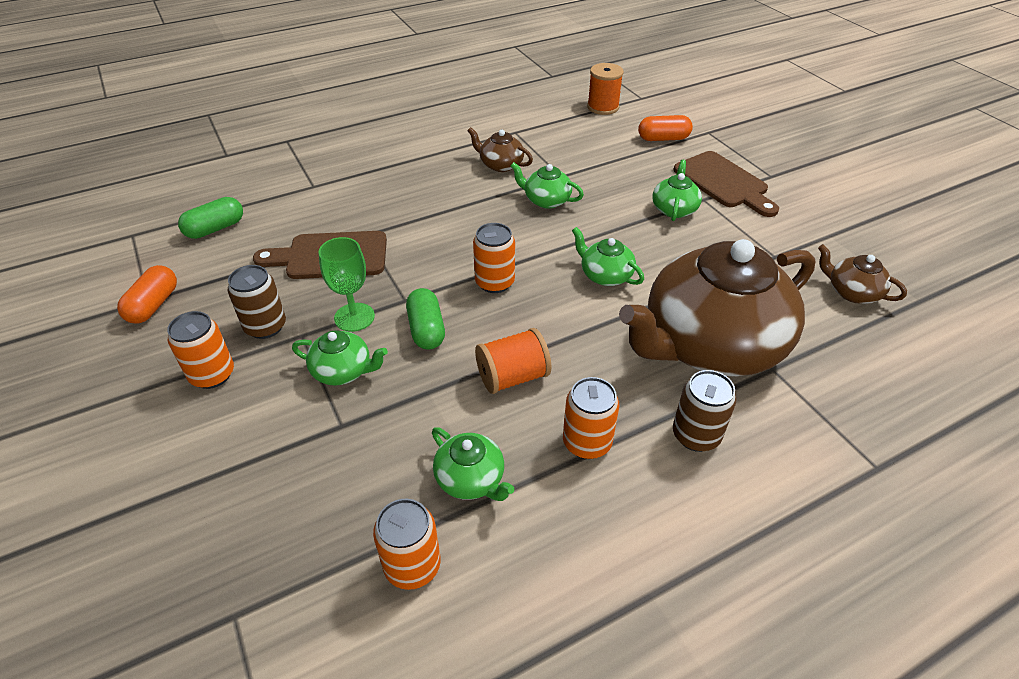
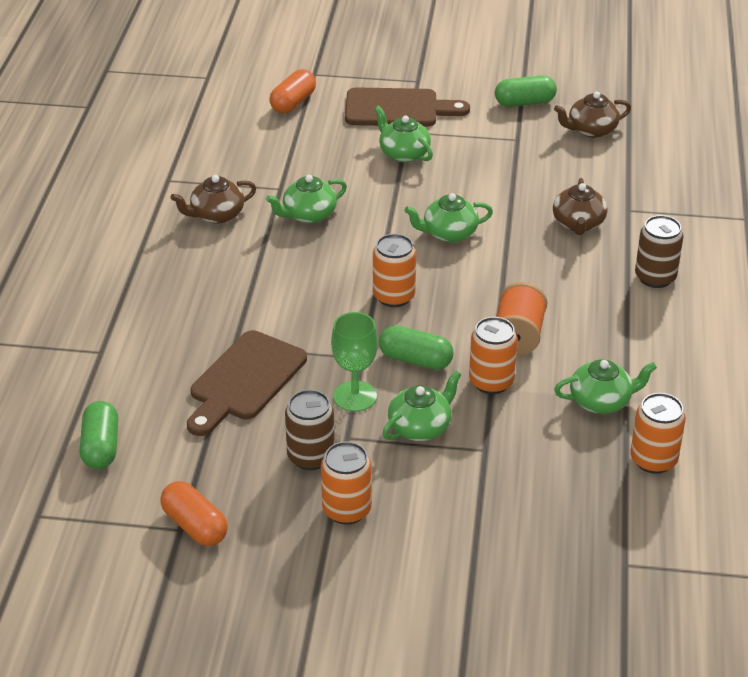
camera: 55 degrees left, 5 degrees down
orange can [563,377,619,459] -> orange can moved to [469,317,518,394]
orange spool [587,63,624,115] -> none
brown teapot [619,239,816,376] -> brown teapot [553,178,608,235], size x0.41
none -> green capsule [495,75,557,107]

